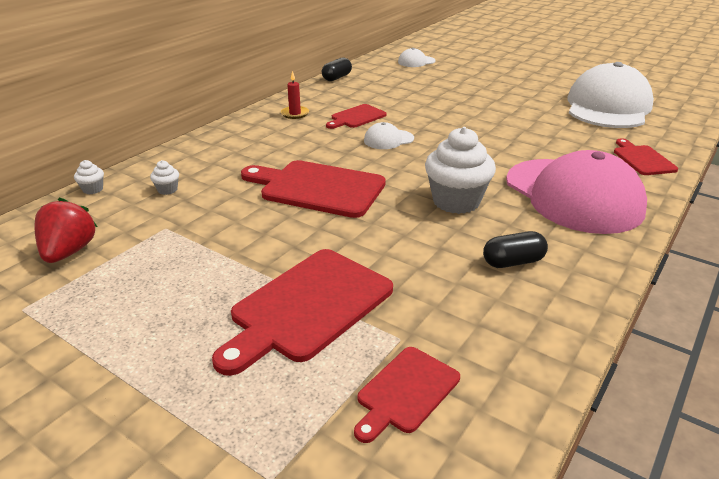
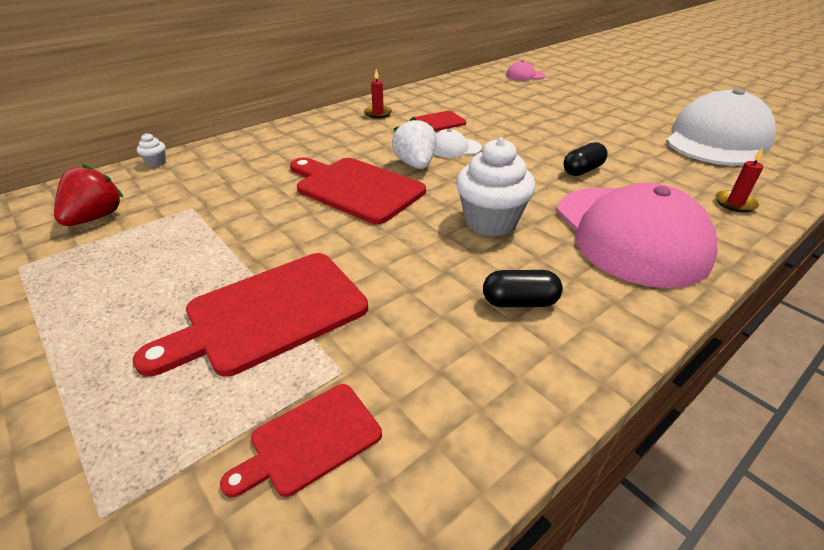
camera: 15 degrees right, 5 degrees up
white cupcake [150,160,179,195] -> none
black capsule [322,57,352,81] -> black capsule moved to [563,142,608,176]
white cap [398,48,436,67] -> pink cap [506,61,545,81]
red cutting board [614,138,678,175] -> red candle [715,147,763,212]
none -> white strawberry [392,117,436,169]

